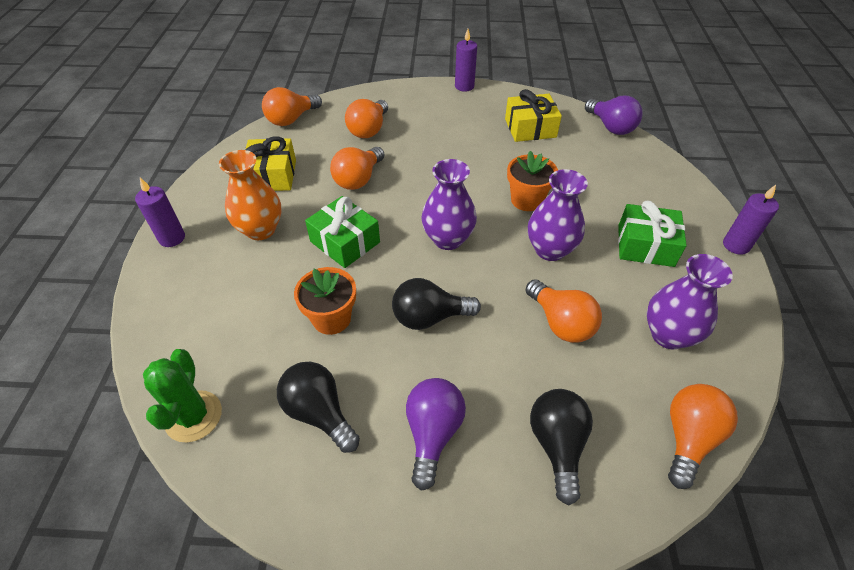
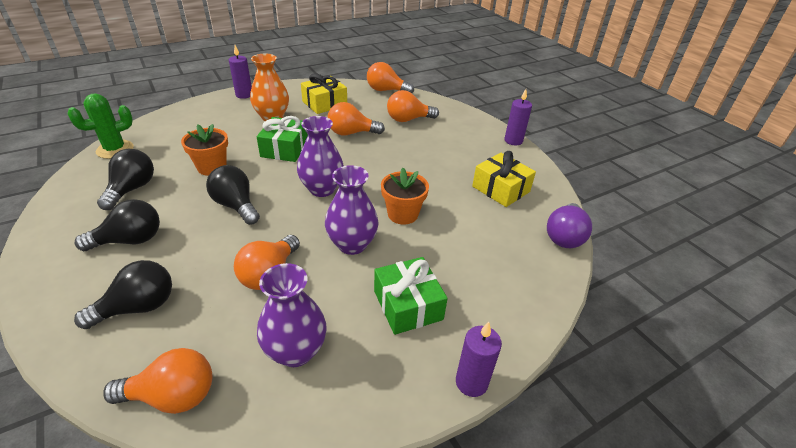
camera: 55 degrees right, 10 degrees down
purple light bulb [406,378,466,491] -> black light bulb [75,199,160,251]

